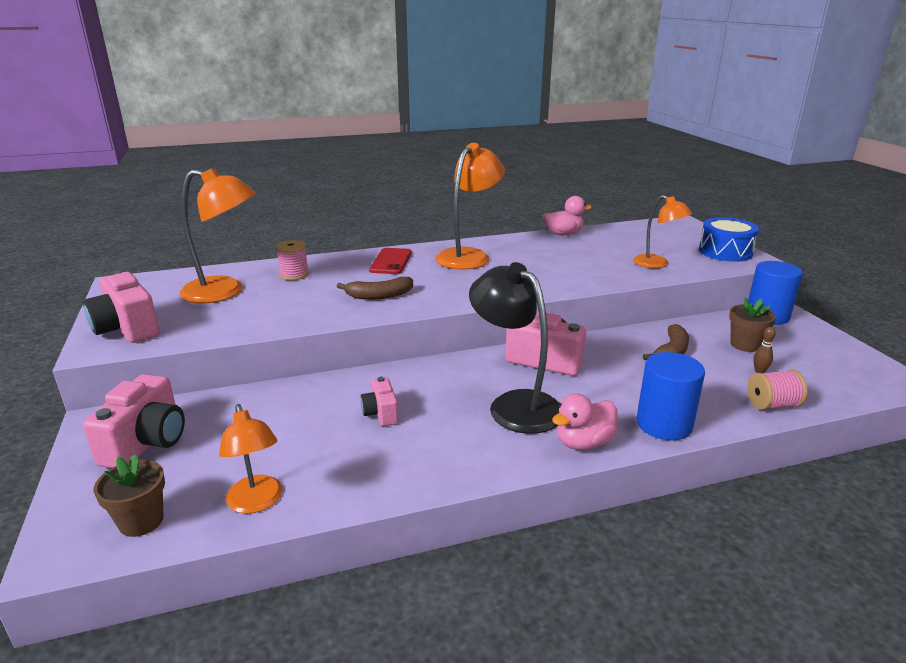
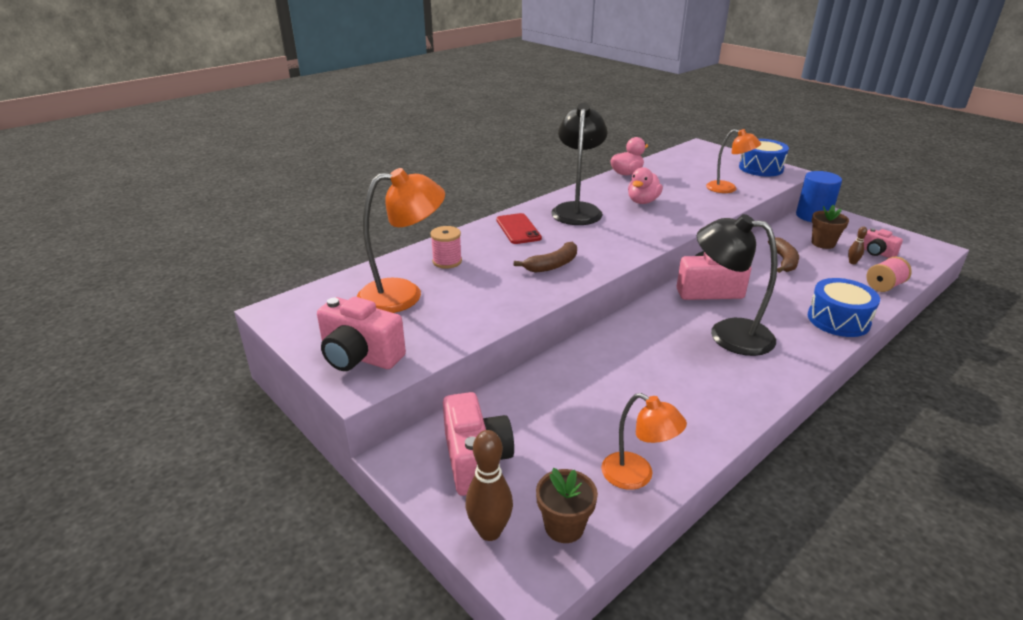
camera: 25 degrees left, 5 degrees up
pink camera [361,377,398,426] -> pink camera moved to [864,228,903,258]
orange lamp [436,143,505,270] -> black lamp [551,103,608,225]
pink duck [552,393,618,450] -> pink duck moved to [628,167,663,204]
blue cylinder [637,352,705,440] -> blue drum [808,278,880,337]
none -> brown bowling pin [466,430,513,541]

